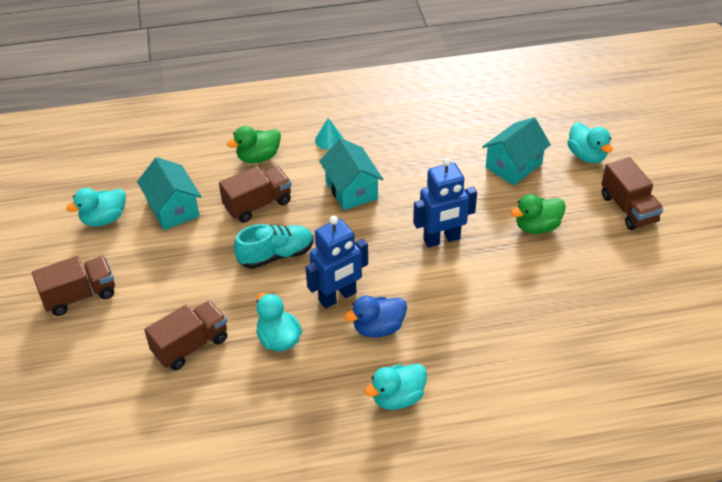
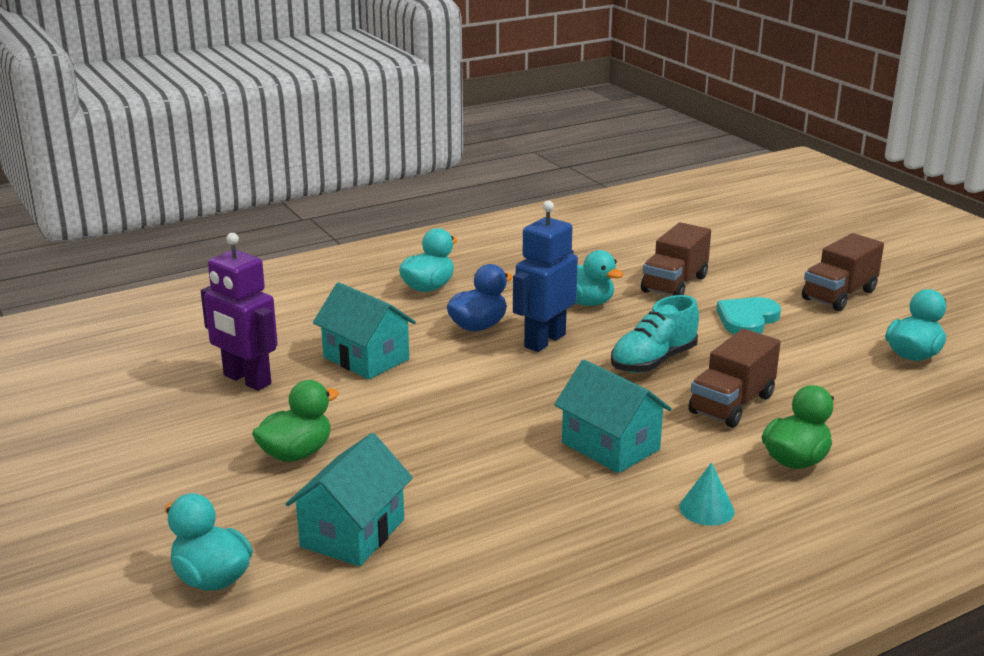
camera: 160 degrees right, 20 degrees down
turquoise house [137,157,202,230] -> turquoise house moved to [313,282,416,379]
blue robot [413,158,477,248] -> none
brown truck [601,157,664,230] -> none
none -> purple robot [201,233,278,391]
none -> turquoise heart [717,297,781,335]

